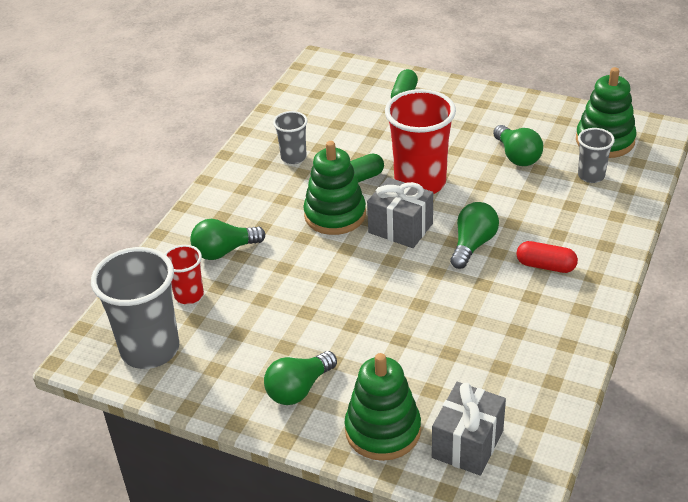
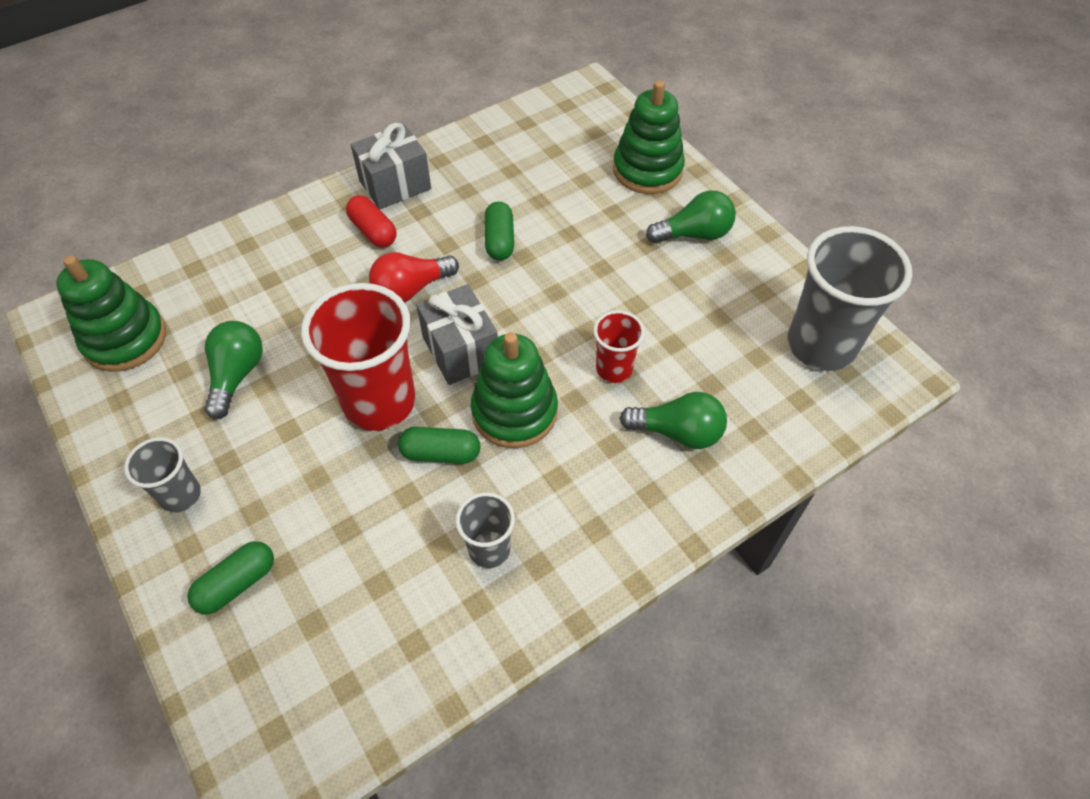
camera: 150 degrees left, 15 degrees up
red cup [165,245,204,304] -> red cup moved to [593,310,645,383]
grey gift [432,382,506,476] -> grey gift moved to [351,123,431,209]
green light bulb [450,202,499,269] -> red light bulb [369,252,459,303]
grey cup [578,128,615,183] -> grey cup moved to [124,437,201,512]
none -> green capsule [484,202,514,260]

